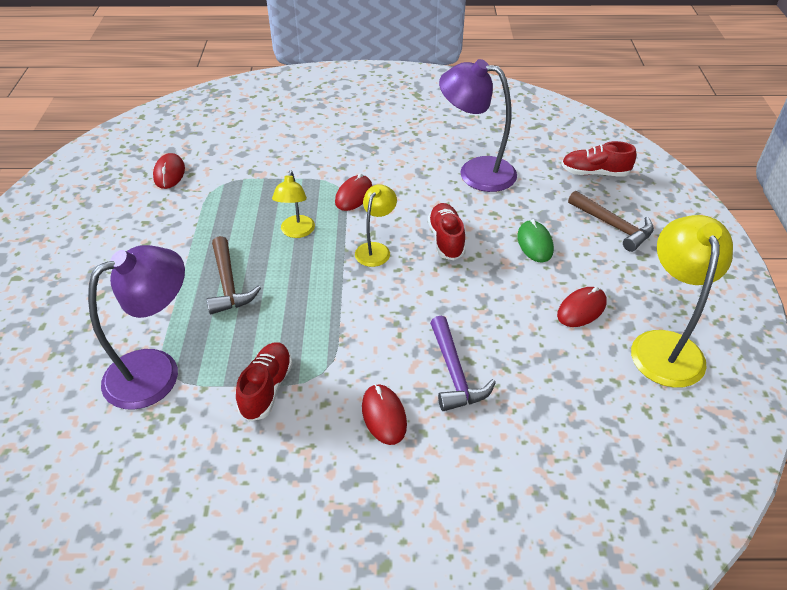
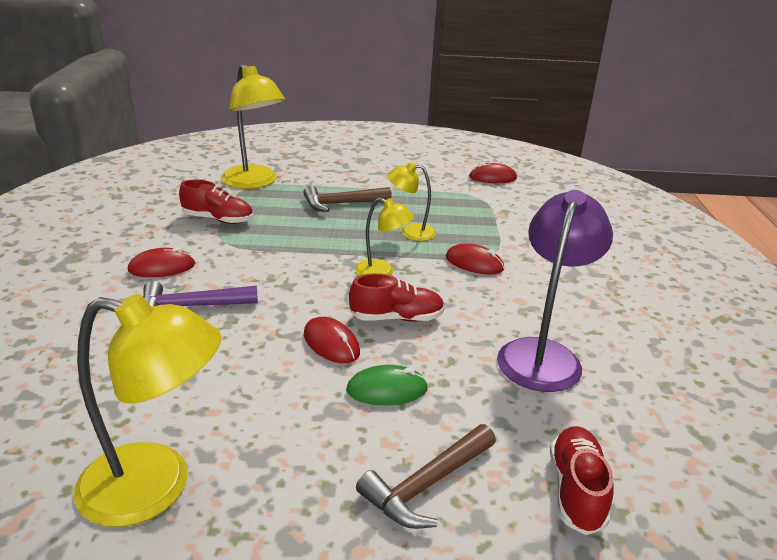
camera: 90 degrees right, 15 degrees down
purple lamp [88,245,185,410] -> yellow lamp [221,64,285,189]
red mouse [557,287,607,327] -> red mouse moved to [304,317,360,363]

